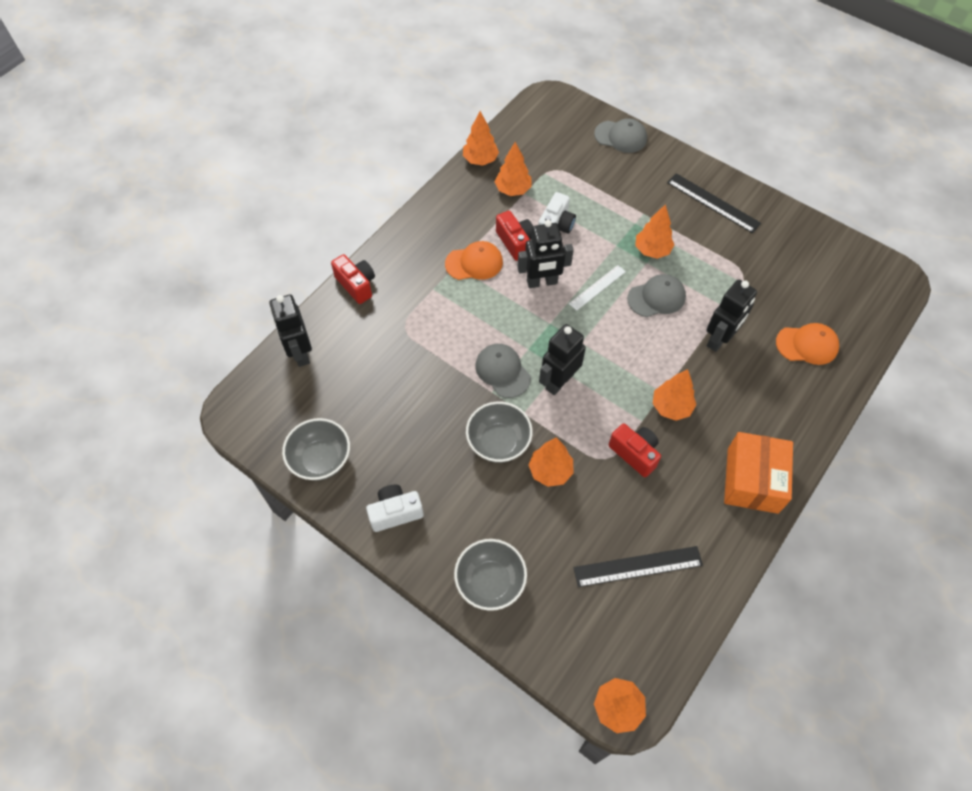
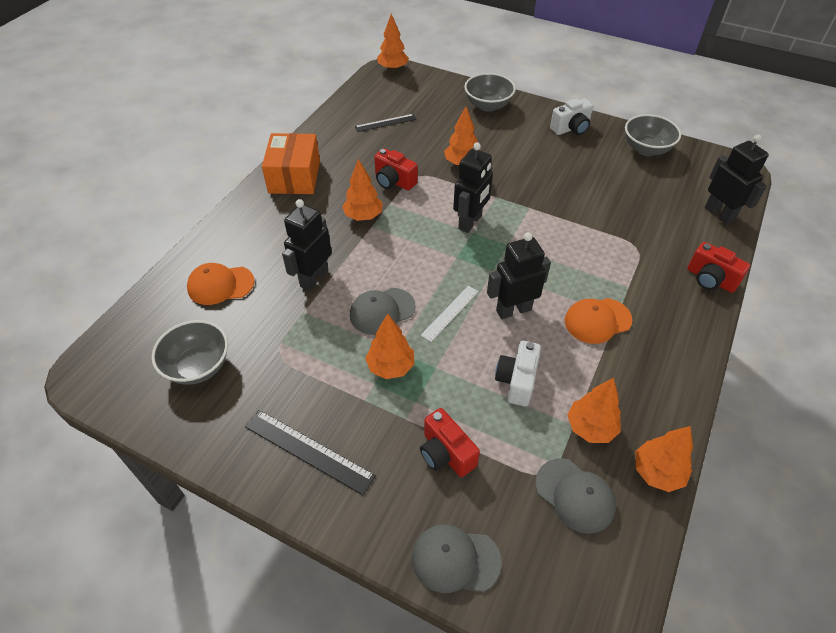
camera: 170 degrees right, 10 degrees down
grey bowl [466,402,533,463] -> grey bowl moved to [152,320,228,385]
grey cap [475,344,531,398] -> grey cap moved to [535,458,616,534]
red camera [496,211,533,261] -> red camera moved to [420,408,480,477]
black ruler [573,546,703,587] -> black ruler [355,114,416,132], size x0.66

